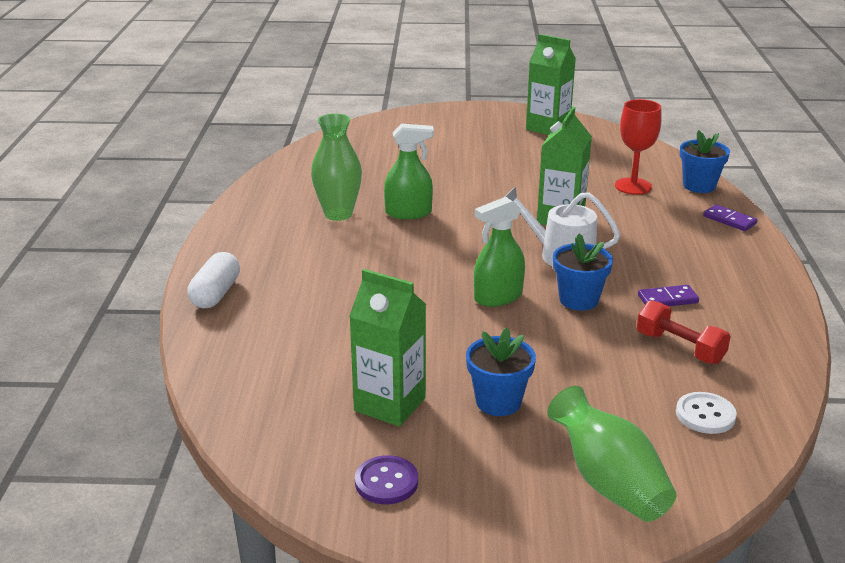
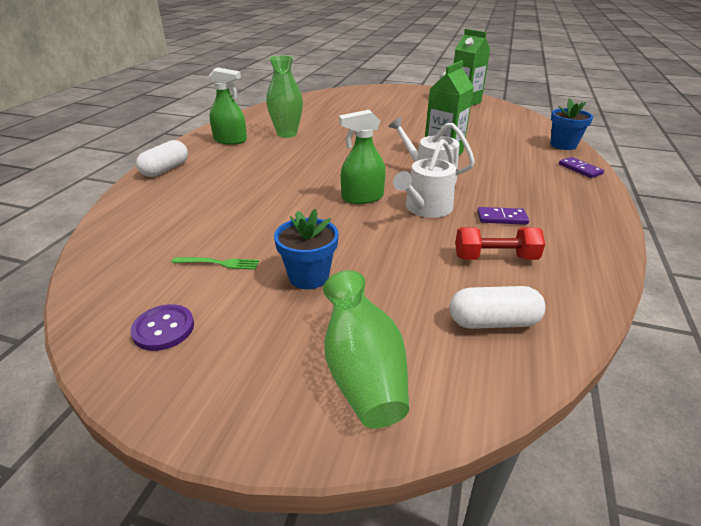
camera: 15 degrees right, 5 degrees up
green carton [349,269,426,427] -> green fork [172,257,259,270]
green spray bottle [384,124,434,219] -> green spray bottle moved to [209,67,247,145]
blue flower pot [553,233,613,311] -> white watering can [393,139,456,218]
red goblet [615,99,662,195] -> none
red dumbbell [637,300,731,364] -> red dumbbell turned 60 degrees counterclockwise [455,227,545,260]
white button [676,392,737,434] -> white capsule [450,286,546,329]

